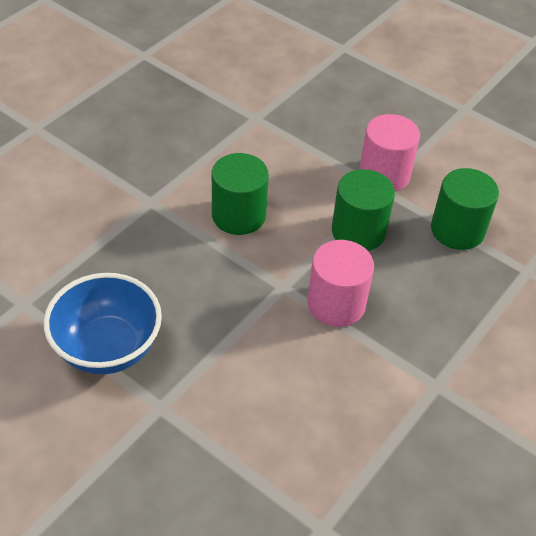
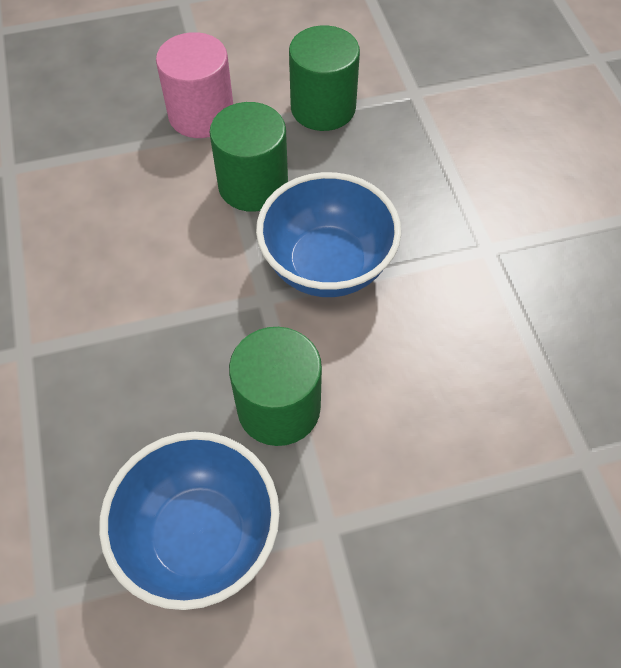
camera: 50 degrees left, 10 degrees up
green cylinder [212,153,269,235] -> green cylinder moved to [229,327,322,446]
pink cylinder [307,240,374,327] -> blue bowl [256,172,401,297]

